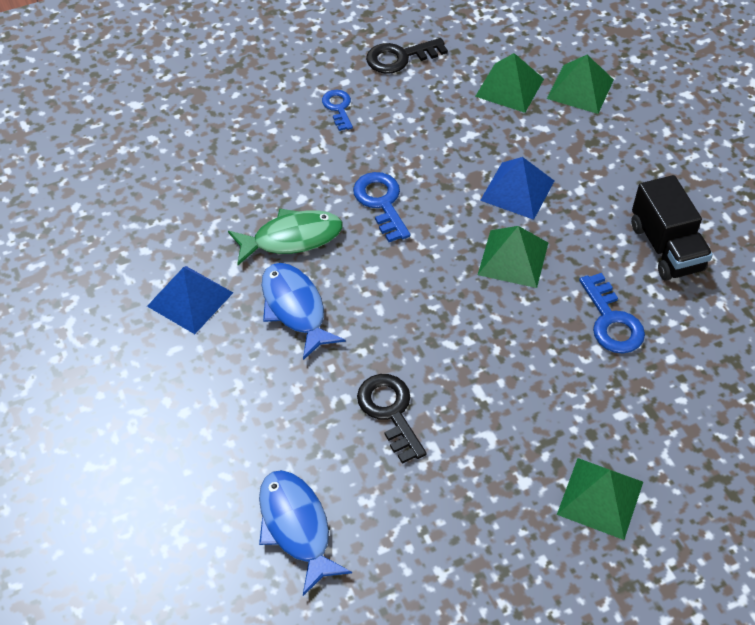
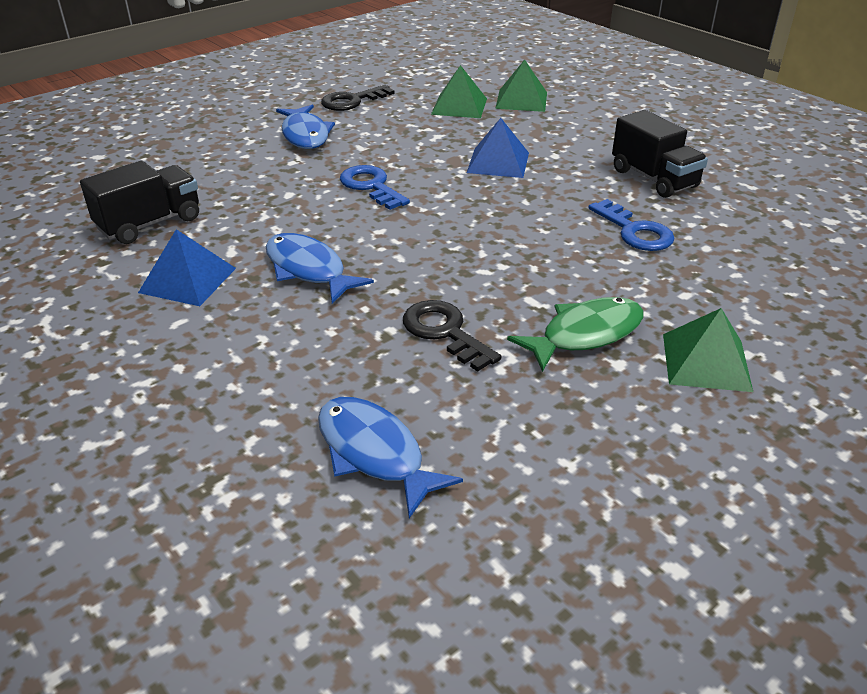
camera: 15 degrees left, 15 degrees down
green fish [228,208,343,265] -> green fish moved to [507,297,643,372]
blue key [322,90,353,131] -> blue fish [276,105,335,149]
green pyramid [478,226,548,288] -> none
none -> black truck [80,161,199,244]

